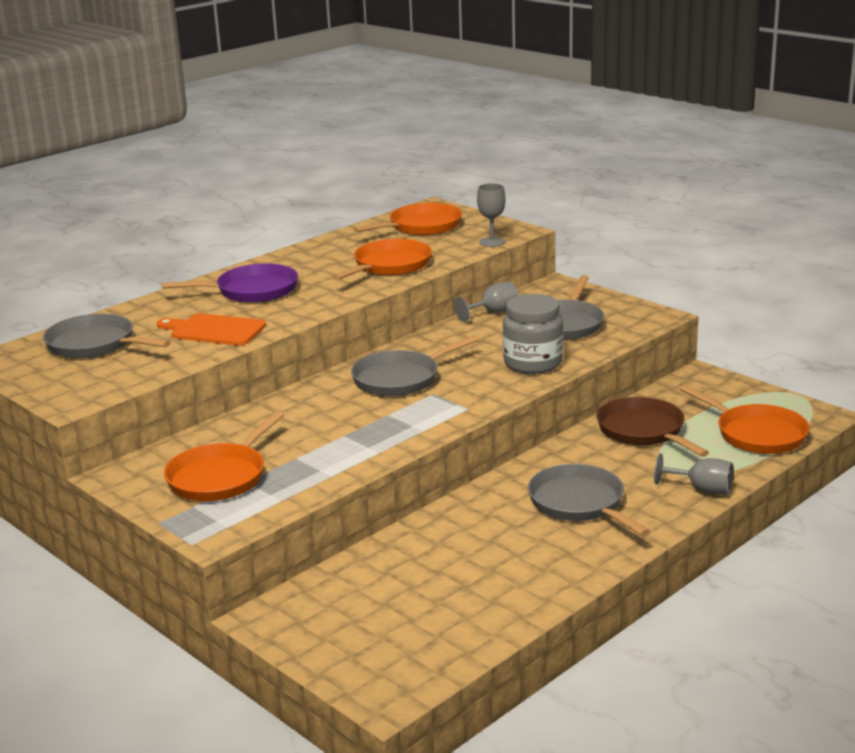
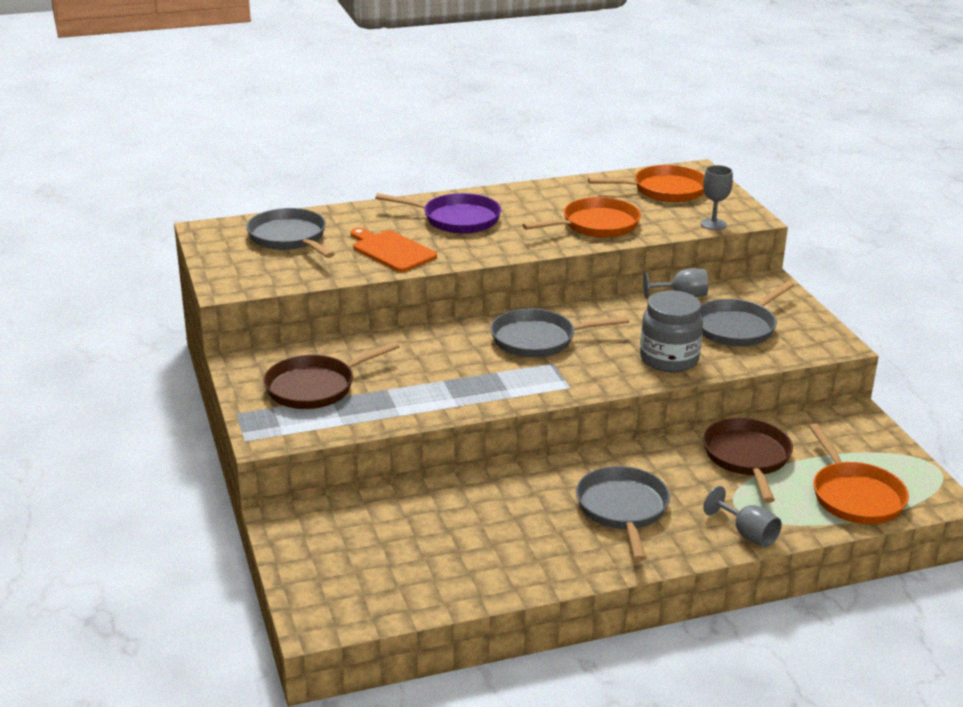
camera: 25 degrees right, 5 degrees up
orange pan [164,411,284,501] -> brown pan [263,341,400,409]

